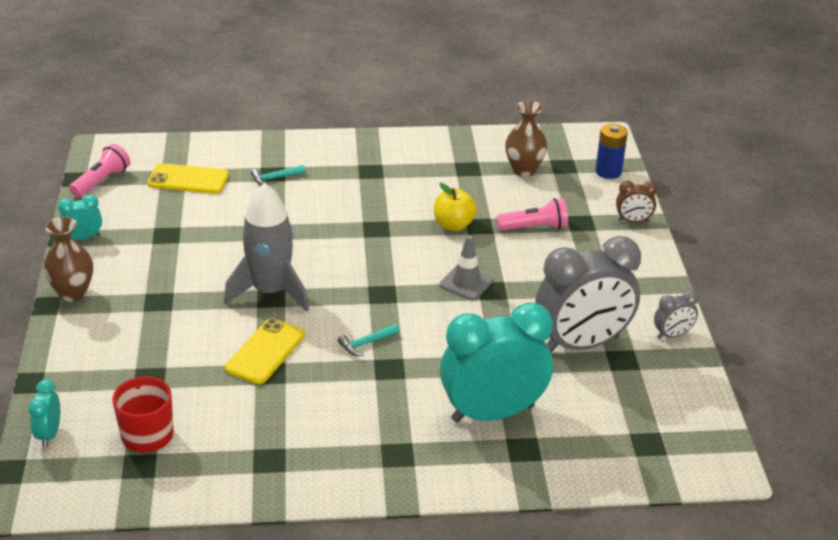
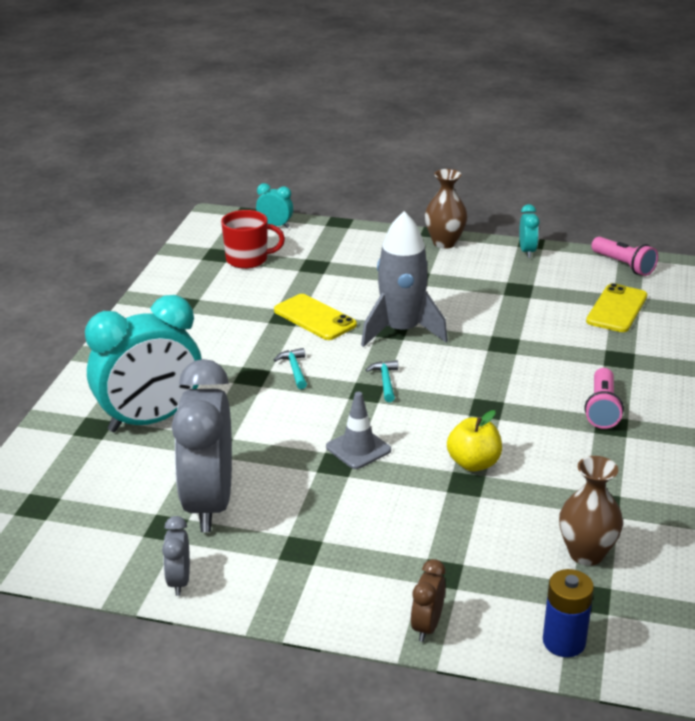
camera: 110 degrees right, 5 degrees down
turquoise hammer [251,165,305,186] -> turquoise hammer moved to [366,360,398,402]
turquoise clock [440,302,553,423] -> turquoise clock turned 60 degrees clockwise [85,295,202,432]
pink flashlight [497,198,568,231] -> pink flashlight moved to [585,368,624,429]

